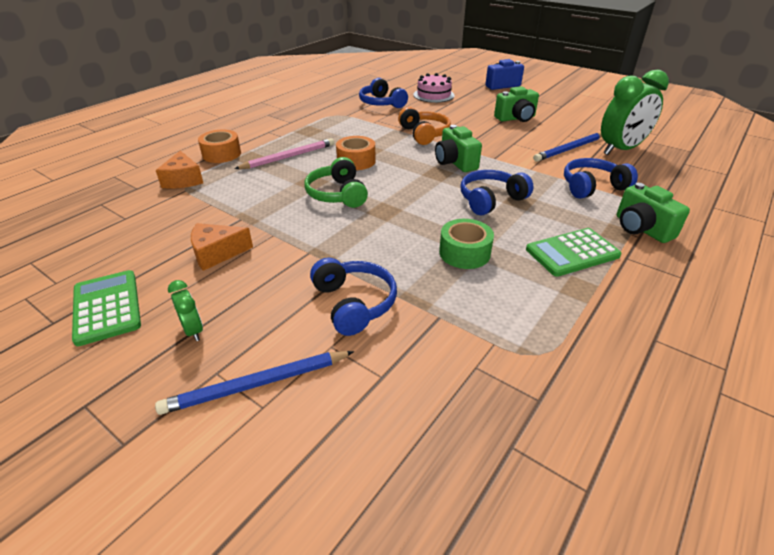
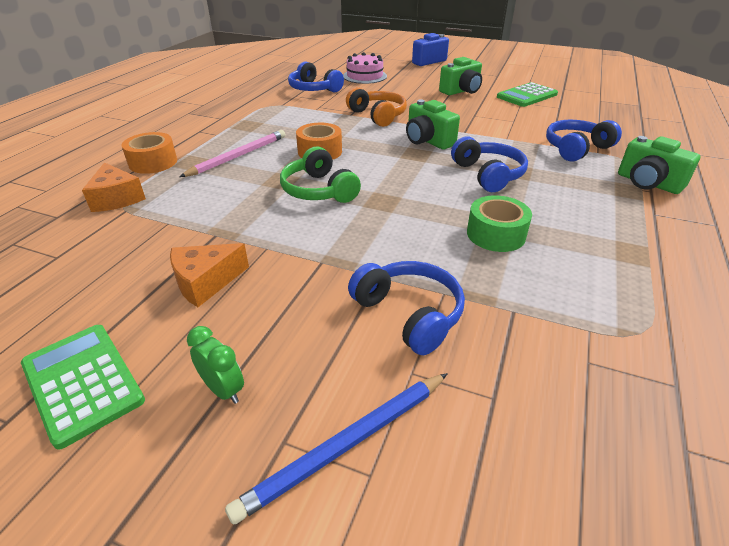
camera: 15 degrees left, 0 degrees up
blue headphones [460,170,534,215] -> blue headphones turned 120 degrees clockwise [451,137,528,192]
green calculator [526,228,622,277] -> green calculator moved to [497,82,558,107]
blue pencil [533,133,602,162] -> none
green clock [601,70,669,155] -> none

